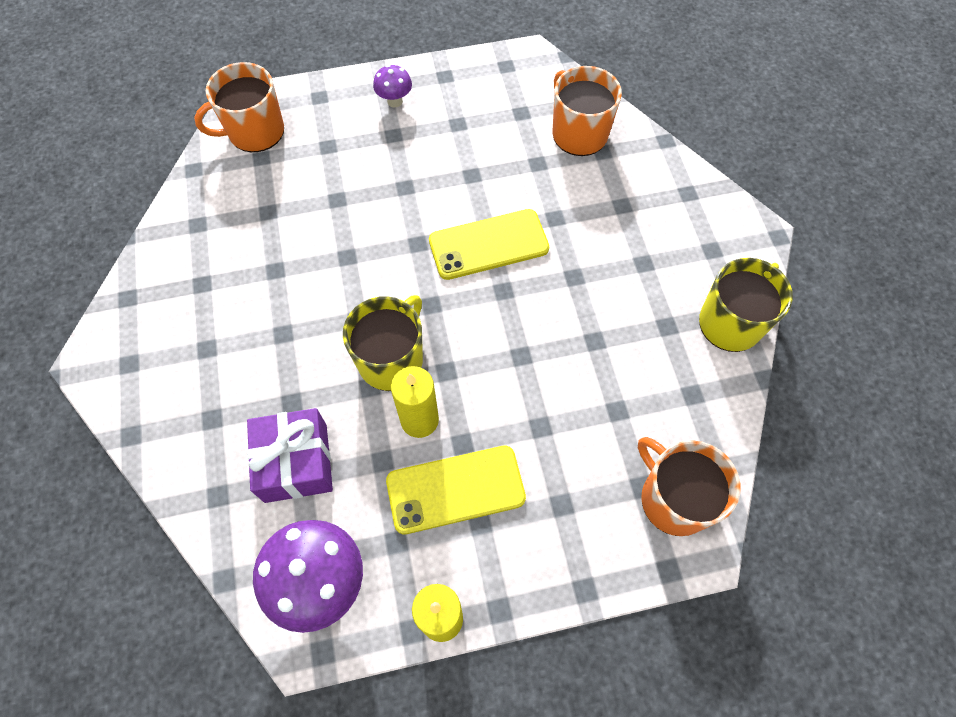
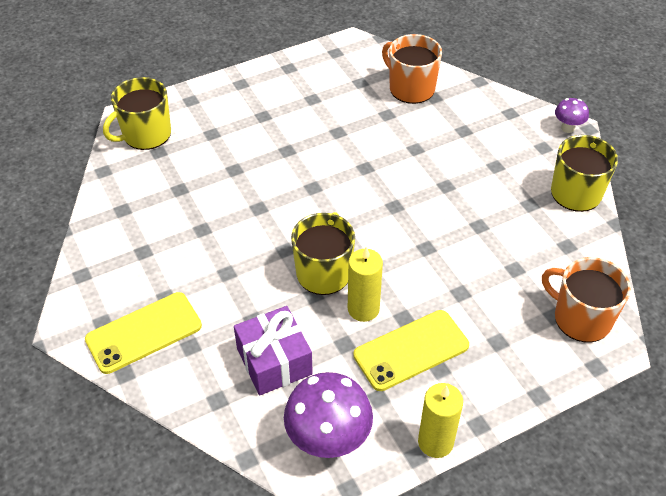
camera: 15 degrees left, 15 degrees down
orange mug [194,62,284,152] -> yellow mug [103,77,171,150]
purple mushroom [373,65,412,107] -> purple mushroom moved to [555,98,589,133]
yellow phone [429,209,549,280] -> yellow phone moved to [85,292,202,374]

